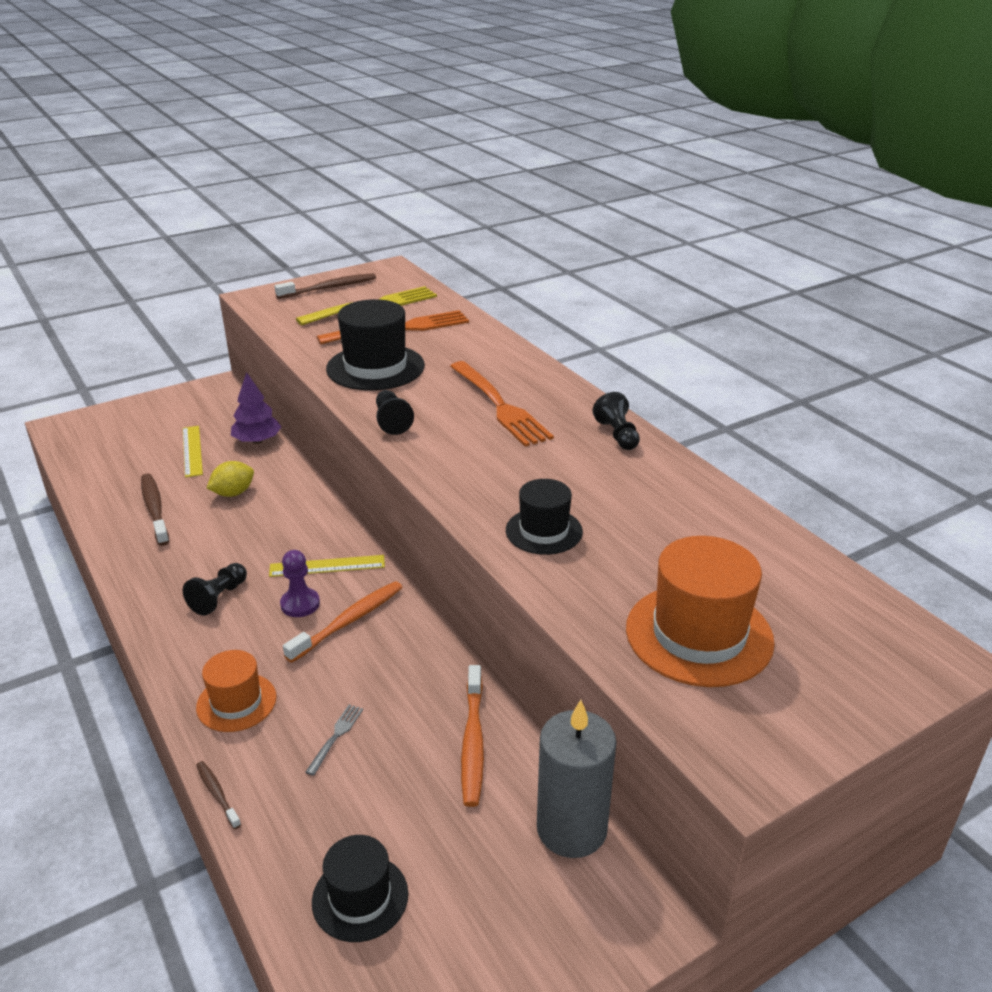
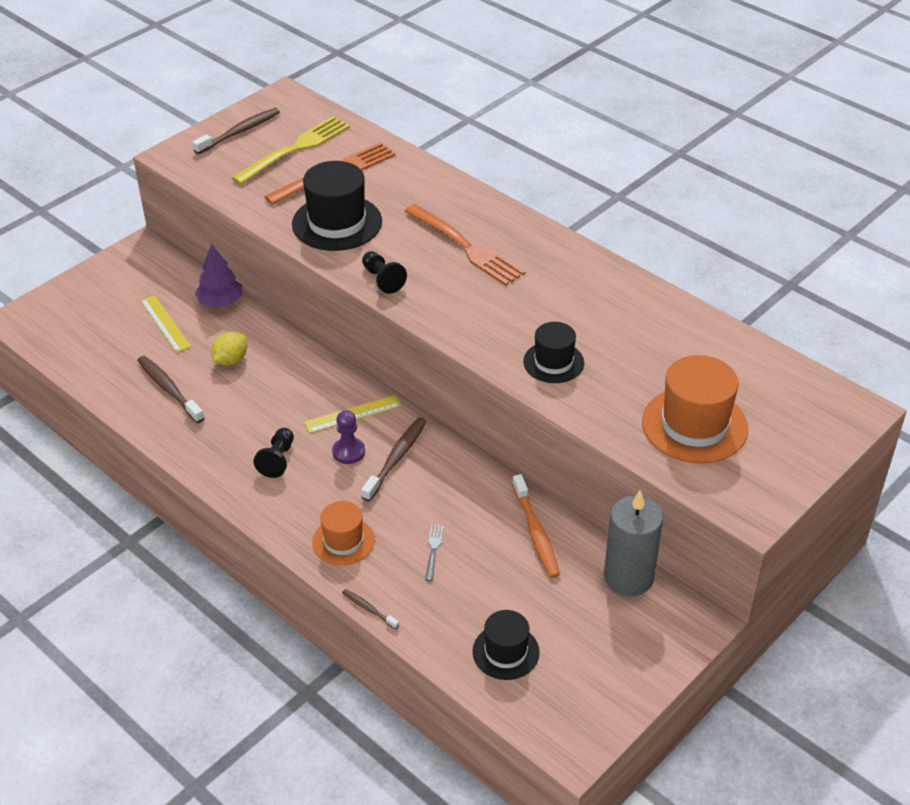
camera: 15 degrees left, 10 degrees up
orange toothbrush [283,581,403,663] -> brown toothbrush [361,417,427,502]
black pawn [592,392,640,450] -> none

